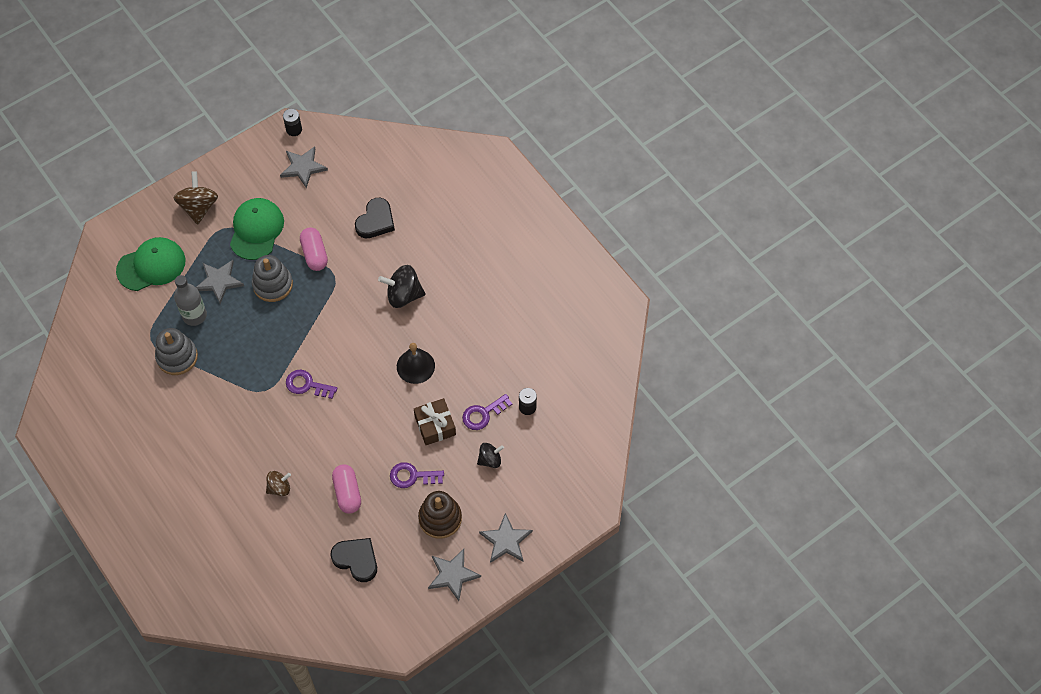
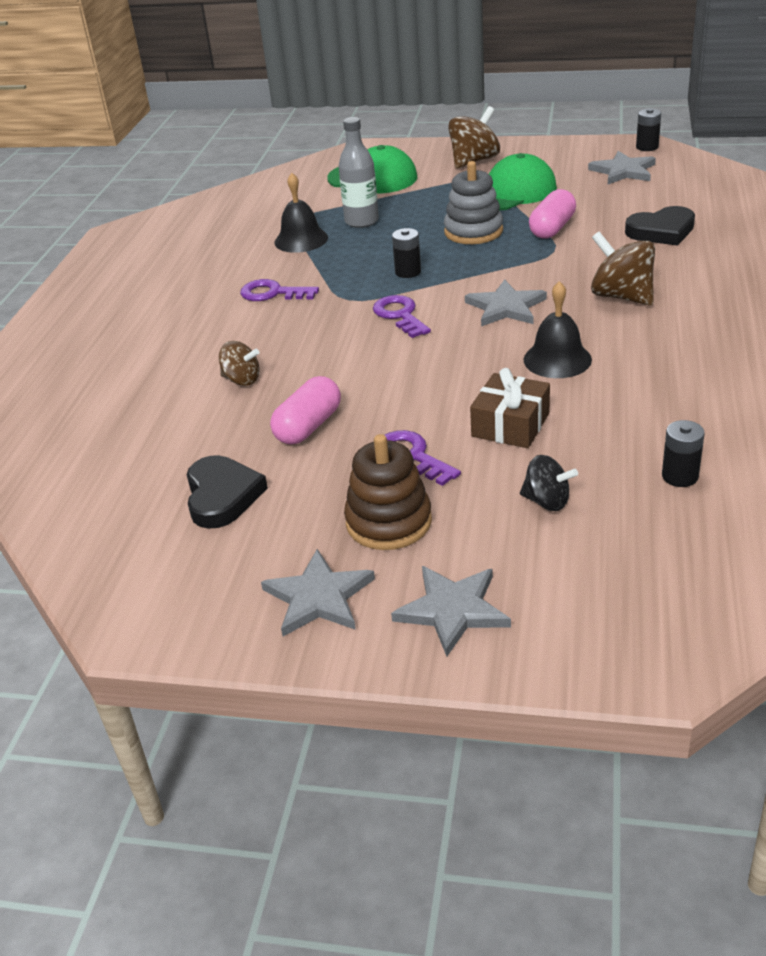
camera: 50 degrees right, 25 degrees down
grey stacking toy [155,328,198,375] -> black bell [275,173,328,253]
grey star [196,260,244,304] -> grey star moved to [465,279,547,326]
black spinning top [378,265,426,308] -> brown spinning top [591,231,655,306]
purple key [462,394,512,430] -> purple key moved to [240,279,319,301]
none -> black battery [392,228,421,278]

